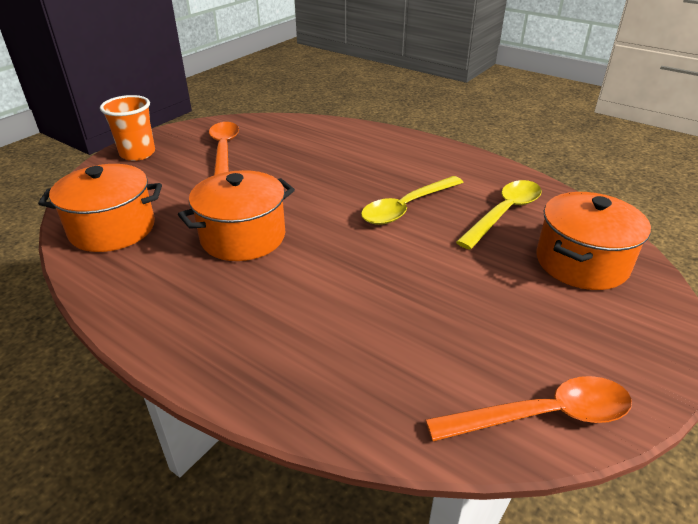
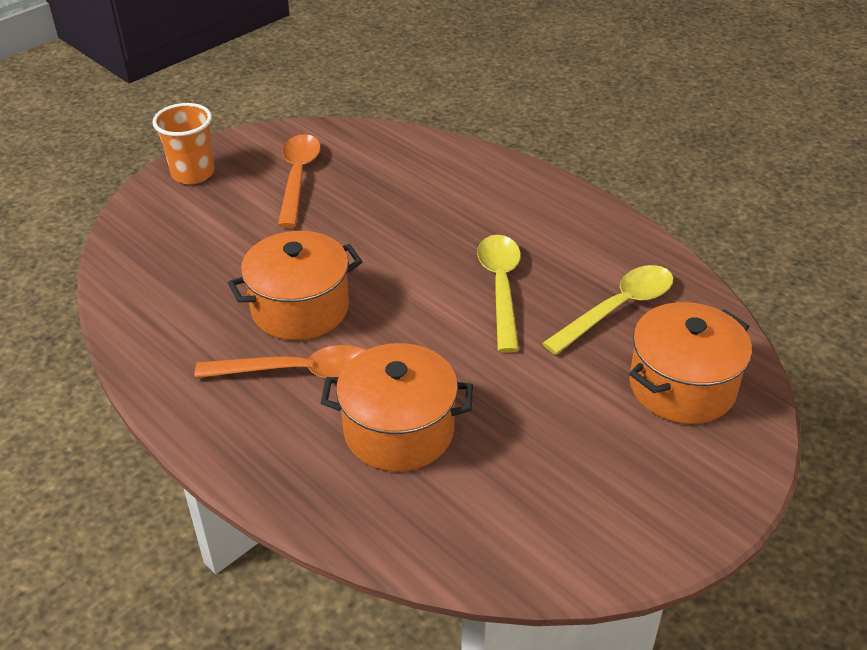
camera: 10 degrees right, 5 degrees up
orange pot [38,164,162,252] -> orange pot moved to [321,343,473,472]
yellow spoon [361,176,464,225] -> yellow spoon turned 120 degrees clockwise [477,235,521,353]
orange spoon [425,376,632,441] -> orange spoon moved to [194,345,365,379]

